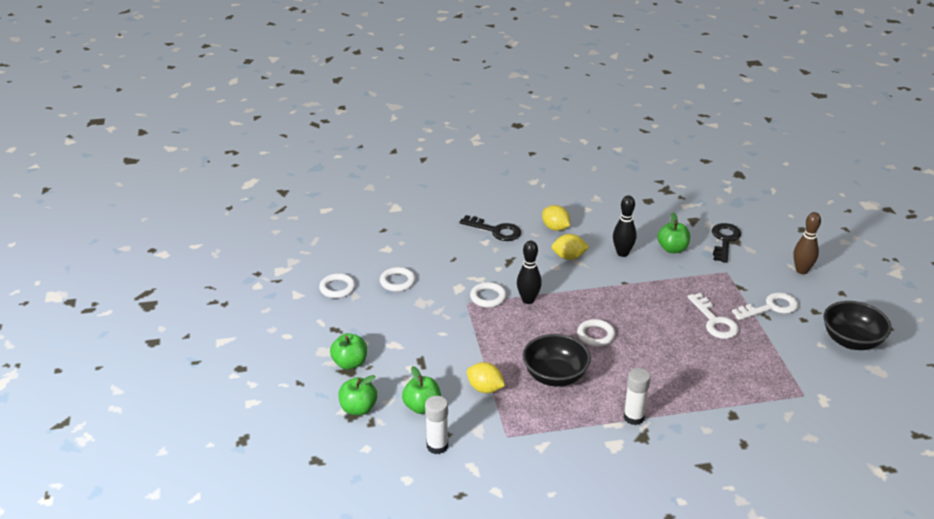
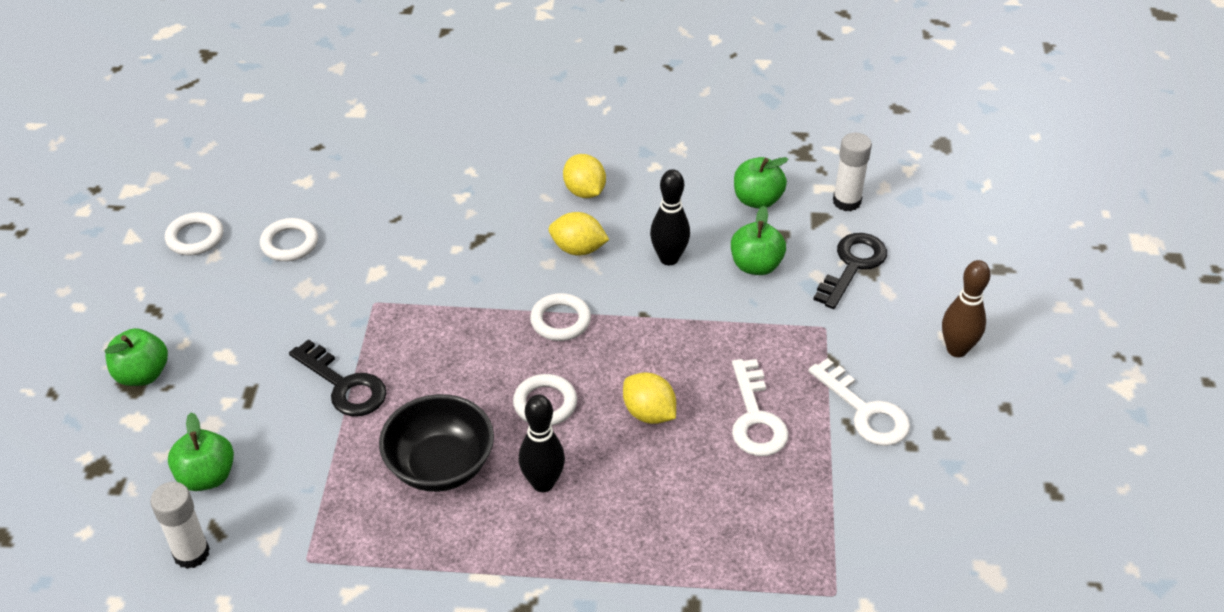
camera: 15 degrees right, 10 degrees up
green apple [338,375,377,415] -> green apple moved to [734,157,788,209]
black key [459,215,521,241] -> black key moved to [289,339,387,416]
yellow lemon [467,362,505,393] -> yellow lemon moved to [623,373,676,424]
white ring [470,282,507,308] -> white ring moved to [530,293,591,341]
black bowling pin [517,241,542,304] -> black bowling pin moved to [519,394,565,492]
white glue stick [623,368,651,425] -> white glue stick moved to [833,133,872,211]
white key [732,292,799,321] -> white key turned 60 degrees clockwise [808,358,910,446]
black bowl [823,301,892,350] -> none

